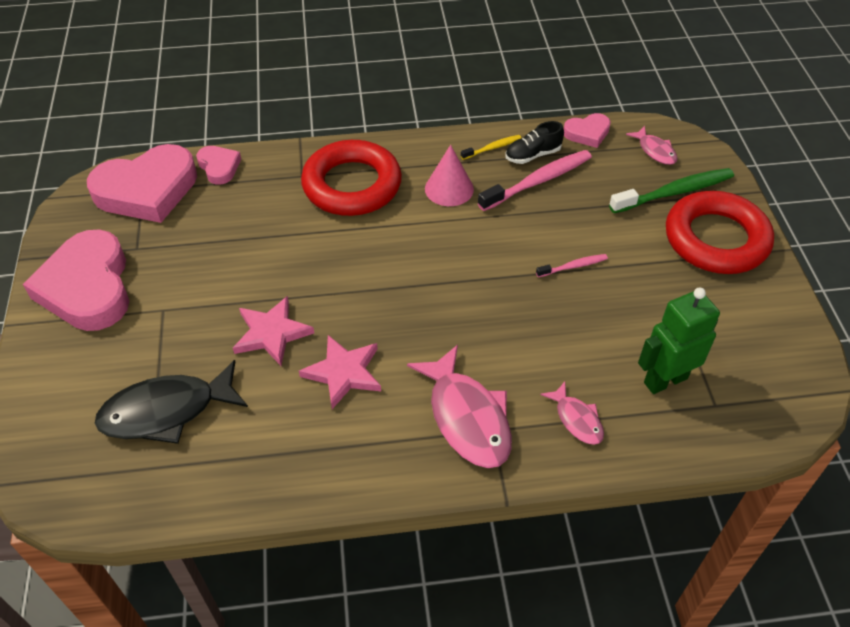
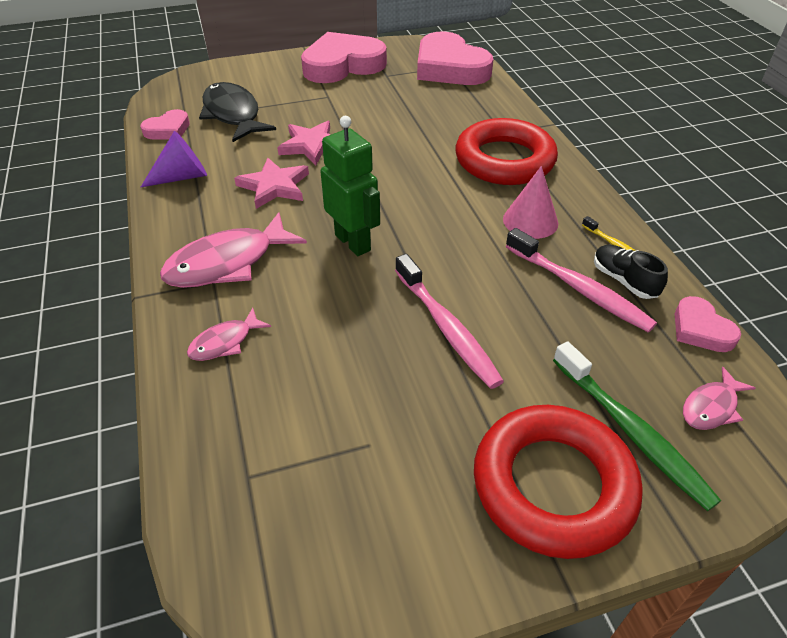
camera: 80 degrees right, 5 degrees down
pink heart [196,146,241,185] -> pink heart moved to [140,109,190,139]
pink toothbrush [536,254,608,277] -> pink toothbrush [395,254,504,389], size x1.95
green robot [638,287,720,394] -> green robot moved to [320,116,380,256]
none -> purple cone [141,131,207,187]

